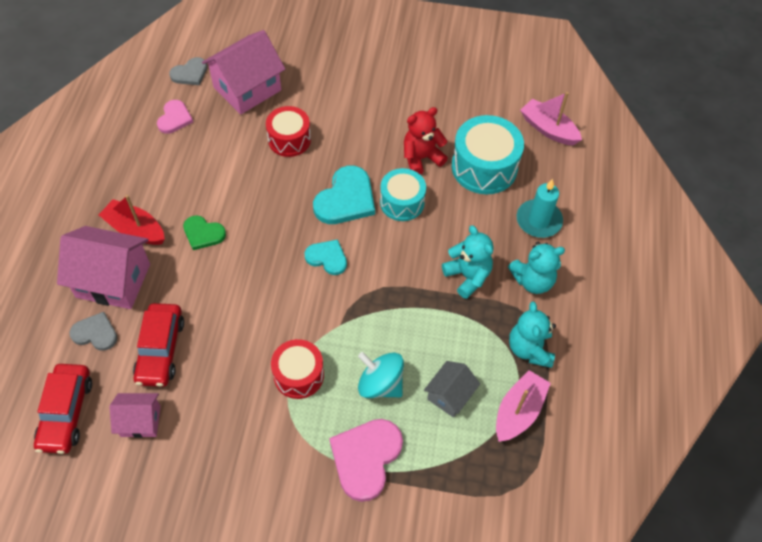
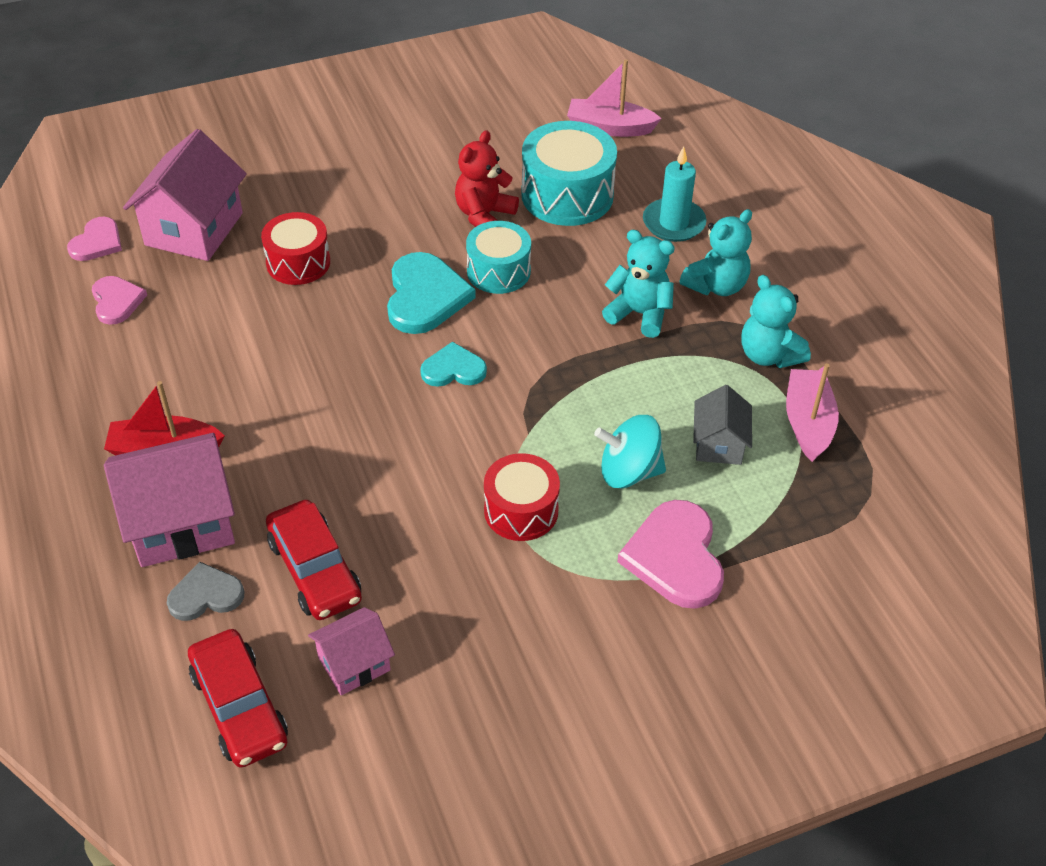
camera: 30 degrees left, 10 degrees down
grey heart [169,57,207,85] -> pink heart [67,217,122,261]
green heart [183,215,226,250] -> none

